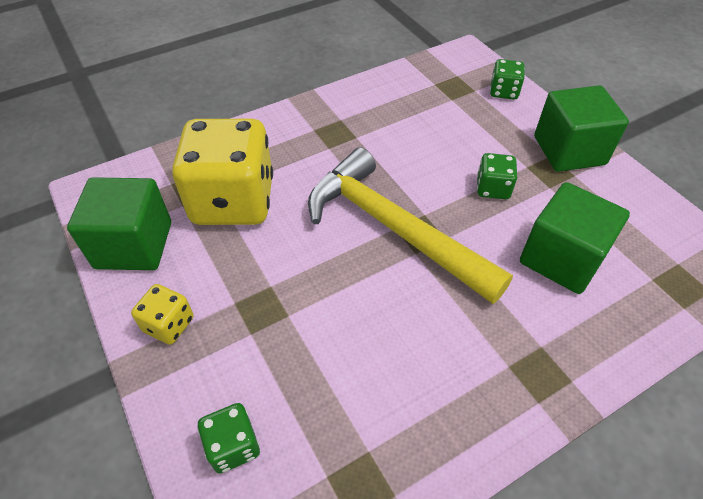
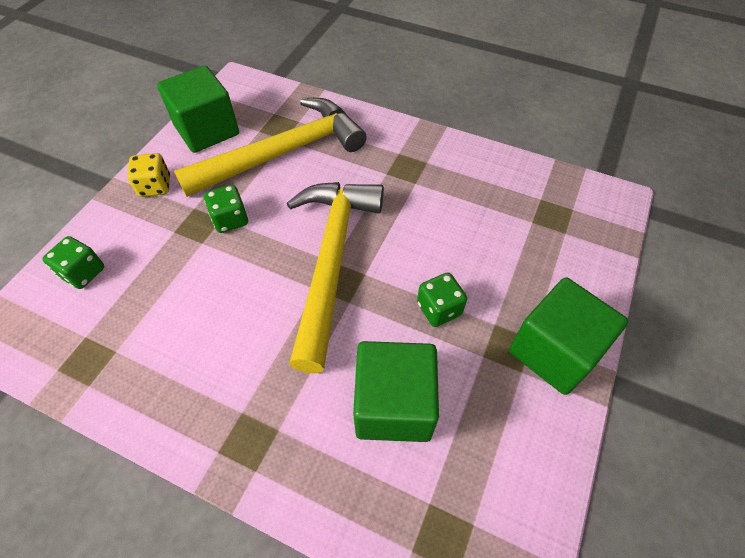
camera: 55 degrees right, 5 degrees up
yellow dice [172,119,273,225] -> yellow hammer [174,98,367,197]
green dice [490,59,525,100] -> green dice moved to [204,185,248,233]

